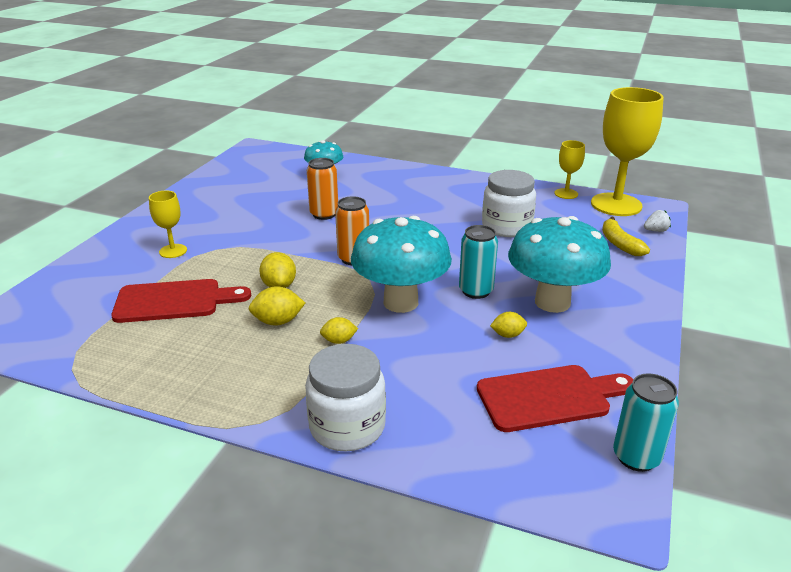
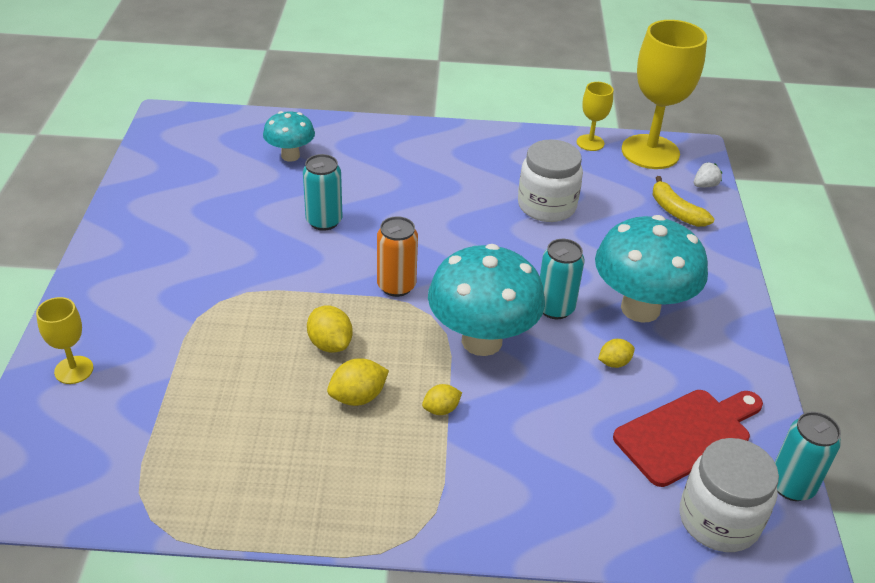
camera: 20 degrees left, 10 degrees up
red cutting board [111,279,251,323] -> none
yellow goblet [149,191,187,258] -> yellow goblet moved to [36,297,93,384]
white jar [305,344,386,451] -> white jar moved to [680,438,779,552]
orange can [307,158,338,220] -> turquoise can [303,154,343,231]

